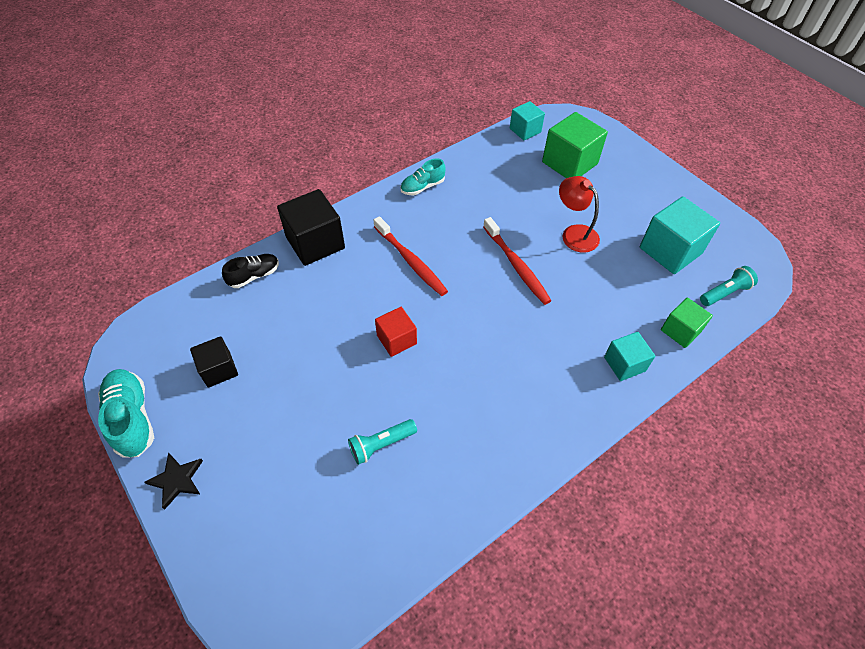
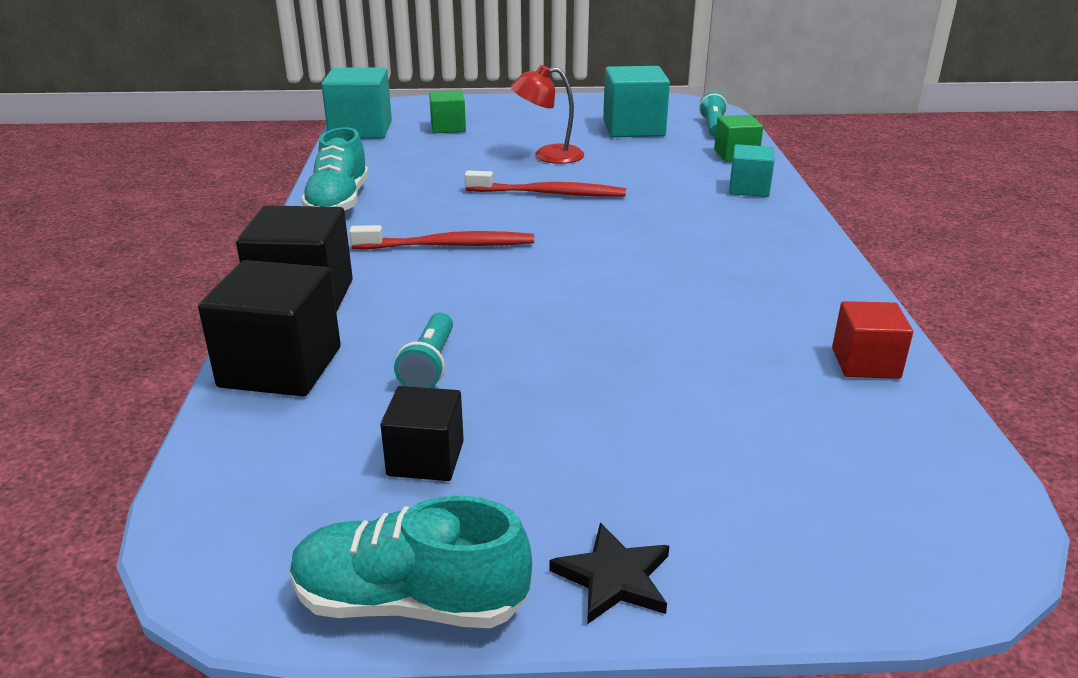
camera: 55 degrees left, 25 degrees down
black shoe [222,254,279,288] -> black cube [198,260,341,396]
turquoise flashlight [348,419,417,465] -> turquoise flashlight moved to [394,313,453,388]
red cube [375,307,417,357] -> red cube moved to [832,301,913,379]
turquoise shoe [400,159,446,195] -> turquoise shoe [301,127,369,211], size x1.54
turquoise cube [510,101,545,141] -> turquoise cube [321,67,392,139], size x1.67
green cube [542,112,608,178] -> green cube [429,90,466,133], size x0.60

